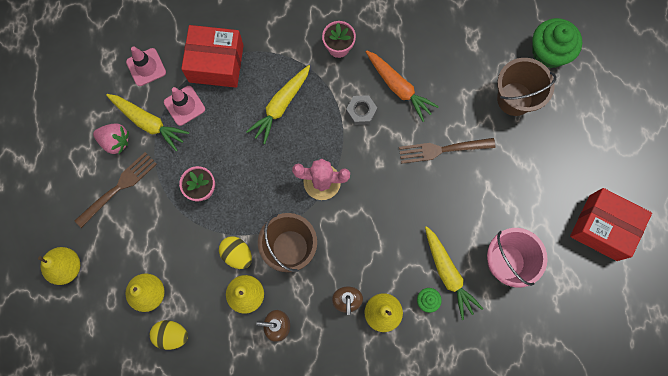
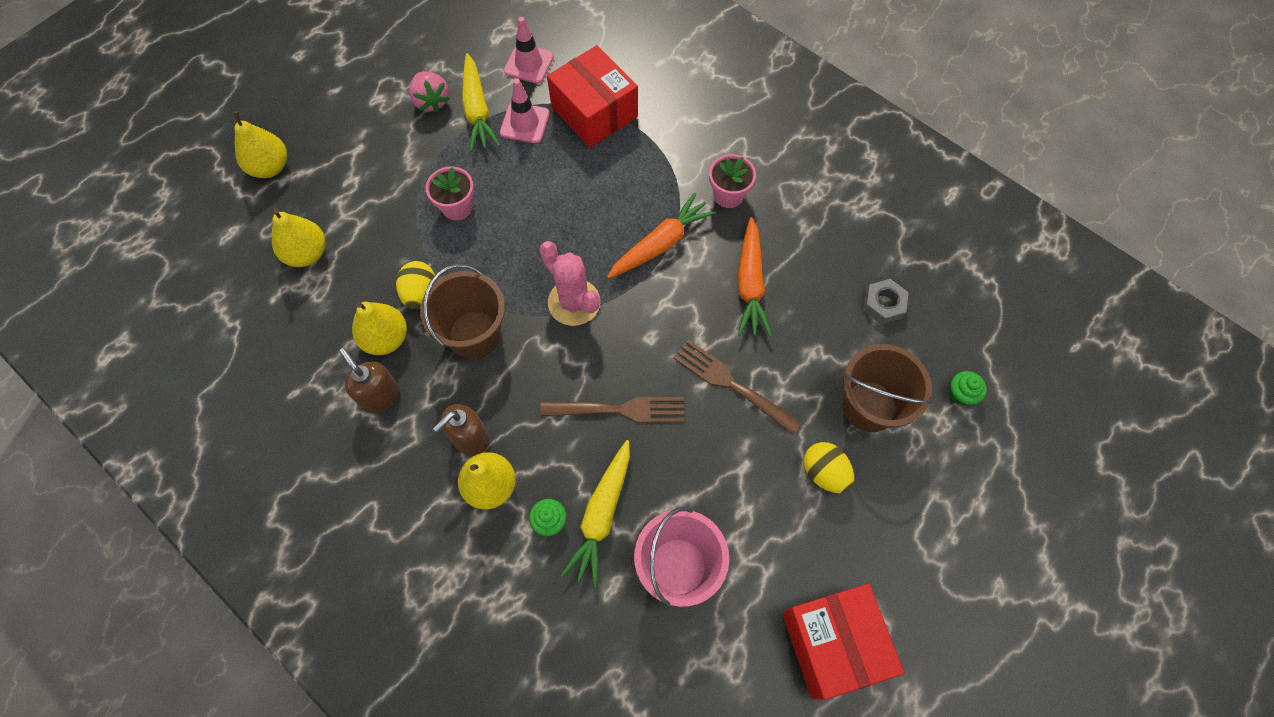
camera: 45 degrees right, 10 degrees down
brown fork [74,152,157,228] -> brown fork moved to [540,397,684,422]
yellow egg [150,320,188,350] -> yellow egg moved to [804,442,854,493]
yellow carrot [246,65,310,144] -> none
grey nut [346,95,377,125] -> grey nut moved to [863,279,909,325]
green cupcake [532,18,582,68] -> green cupcake [949,371,987,406], size x0.47
none -> orange carrot [607,193,716,278]

